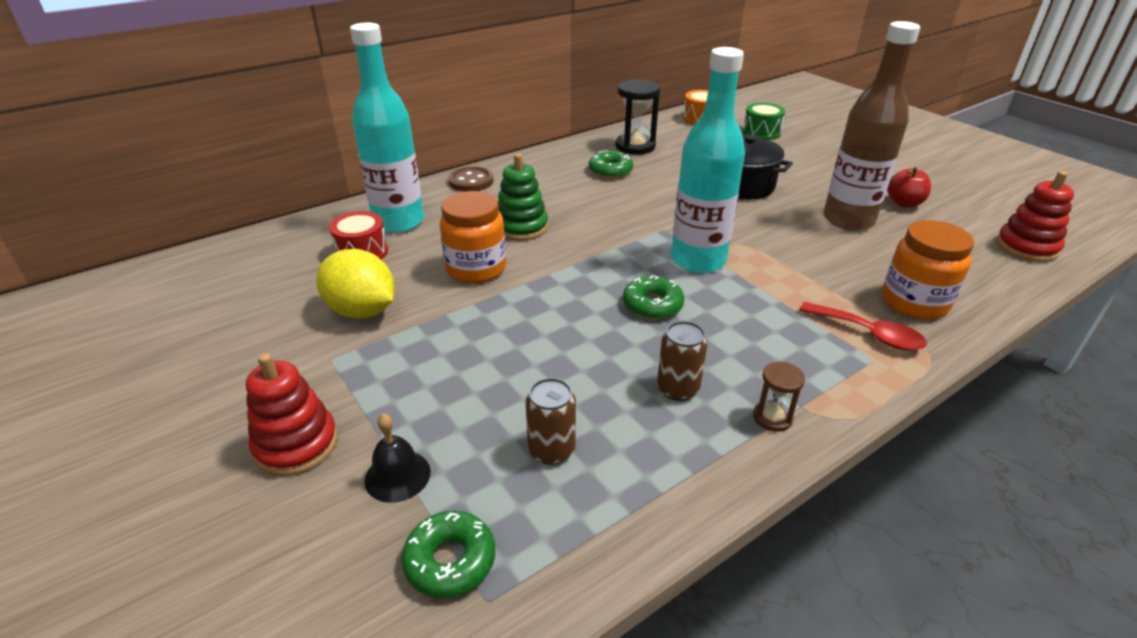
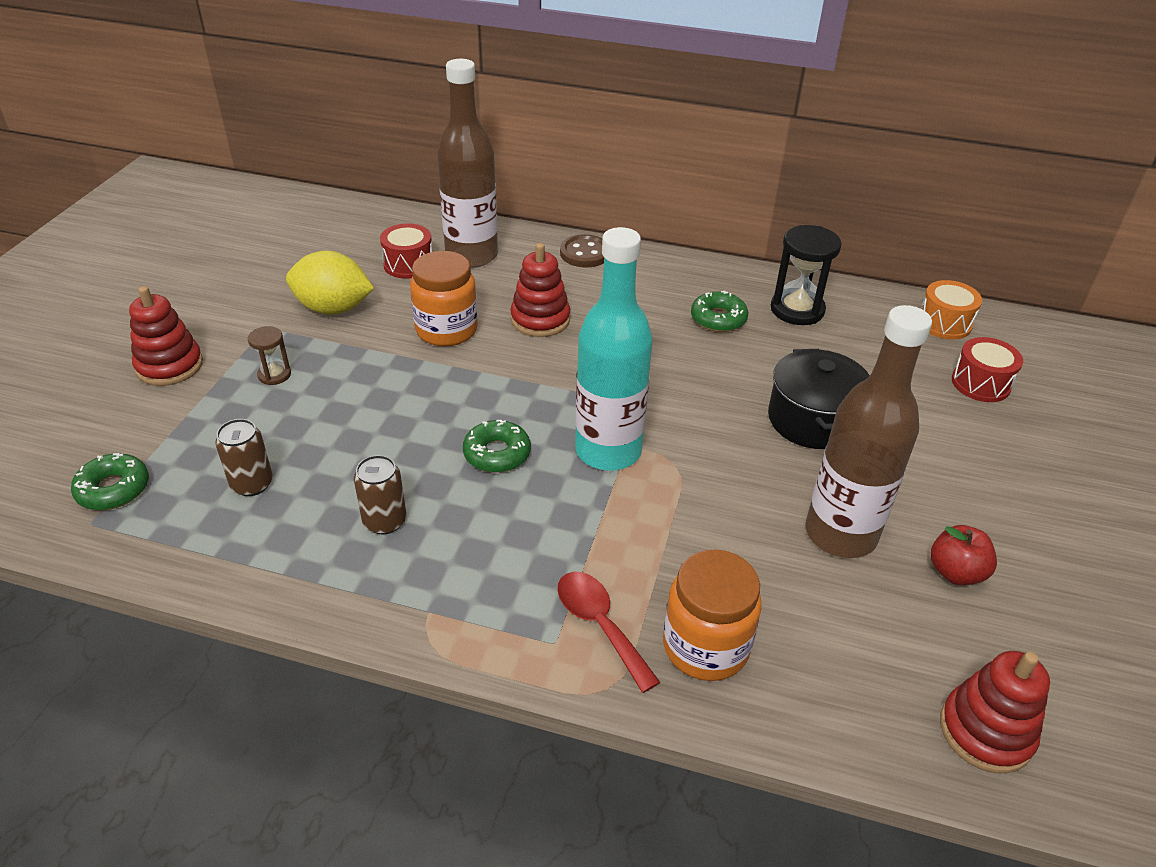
camera: 50 degrees right, 5 degrees up
yellow lemon [317,249,395,318] -> yellow lemon turned 75 degrees counterclockwise [286,251,374,315]
turquoise bottle [350,23,424,233] -> brown bottle [437,59,498,268]
black bell [365,414,431,503] -> none
green stacking toy [498,153,548,241] -> red stacking toy [510,243,570,337]
green drum [743,103,785,140] -> red drum [952,337,1023,402]
brown hourglass [753,362,805,432] -> brown hourglass moved to [248,326,291,385]
red spoon [799,302,927,350] -> red spoon turned 150 degrees clockwise [557,572,660,693]

